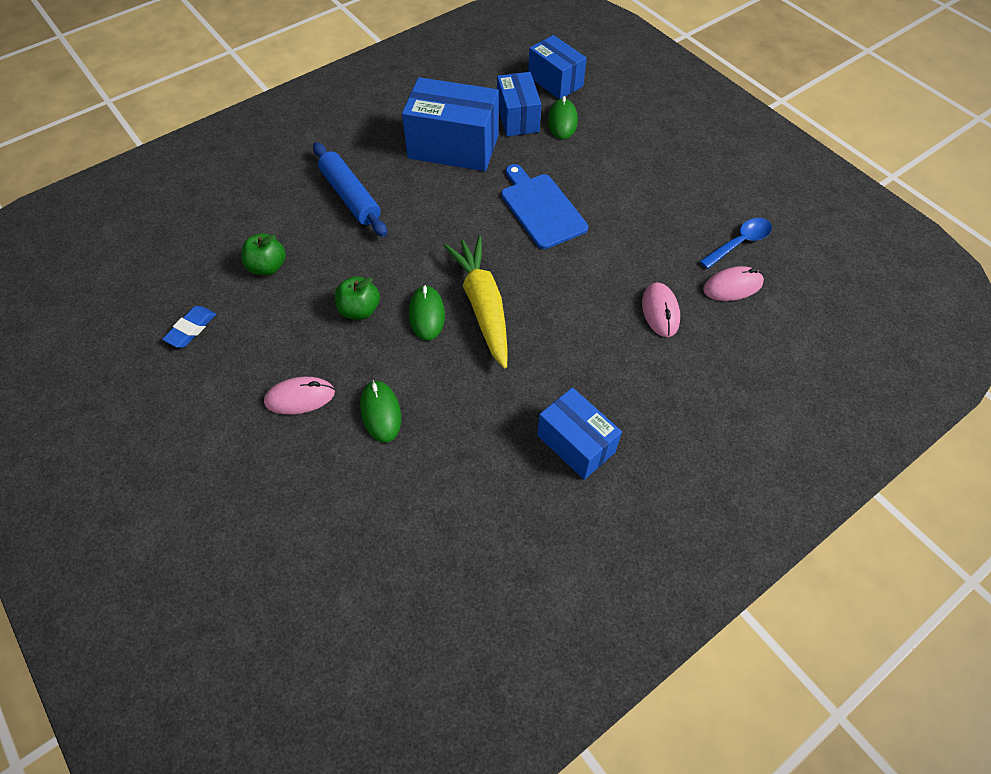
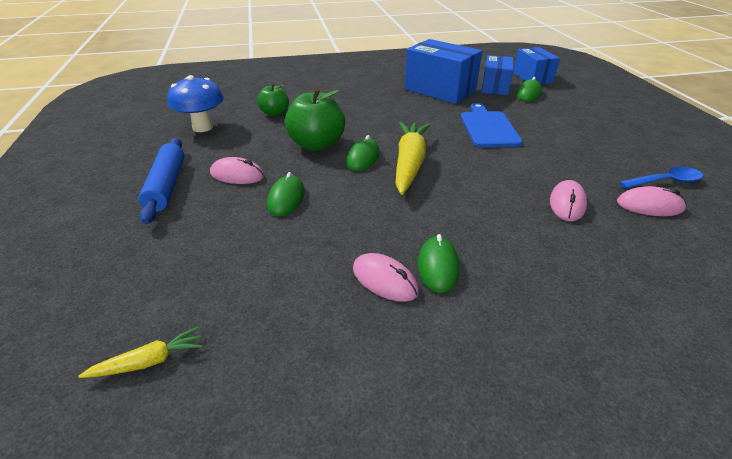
camera: 25 degrees right, 20 degrees down
blue eraser [162,306,216,348] -> blue mushroom [167,75,224,132]
blue rolling pin [313,142,387,237] -> blue rolling pin moved to [138,138,185,224]
green apple [335,276,380,320] -> green apple [285,88,345,151], size x1.66
blue box [537,387,622,480] -> green mouse [418,234,459,293]
none -> yellow carrot [79,327,203,378]
none -> pink mouse [353,253,419,302]

